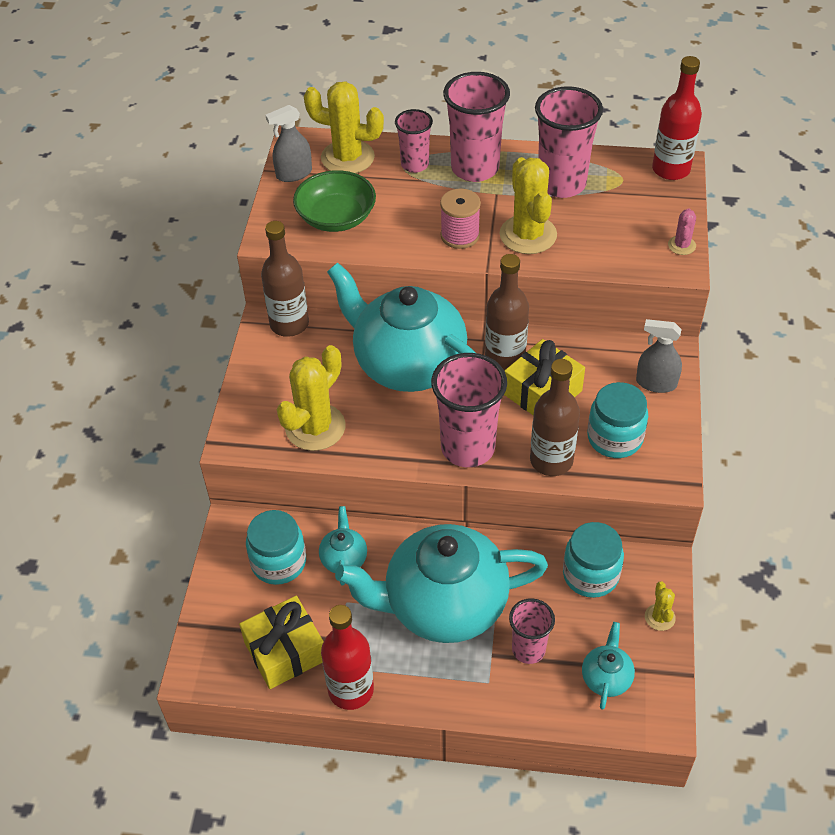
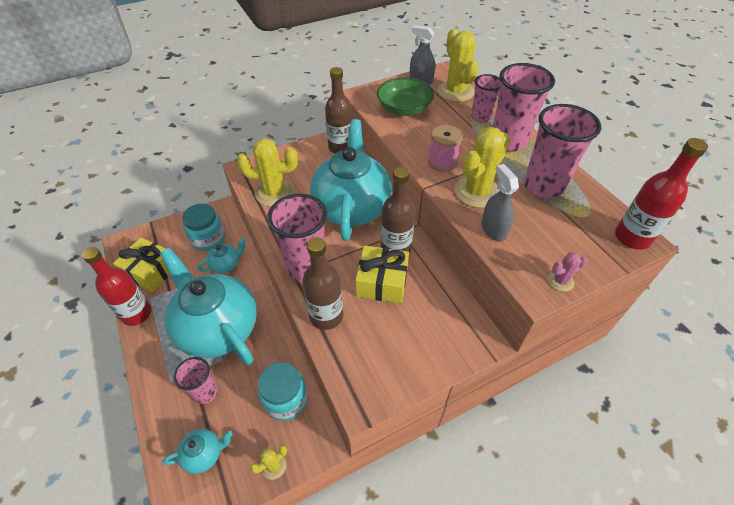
camera: 55 degrees right, 0 degrees up
turquoise jar [587,382,648,458] -> none
grey spray bottle [636,319,682,393] -> grey spray bottle moved to [481,164,519,241]

